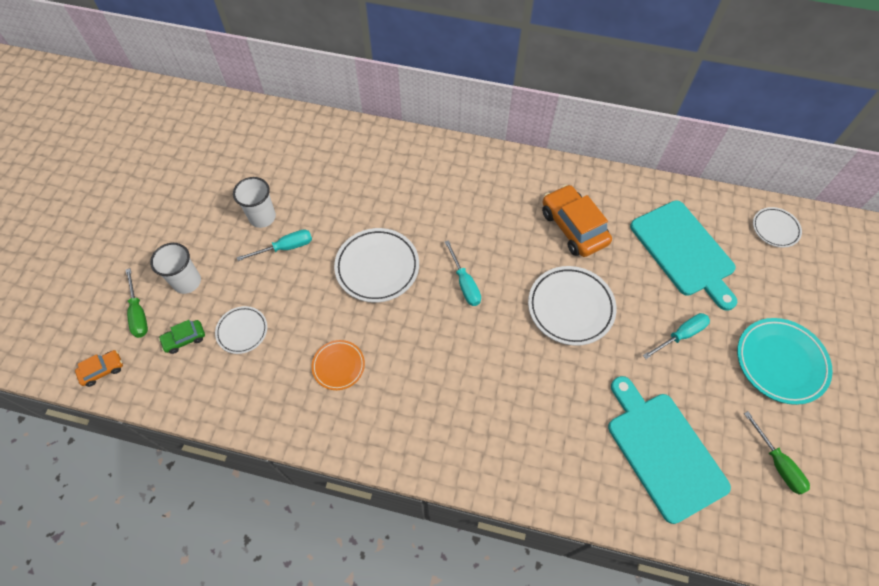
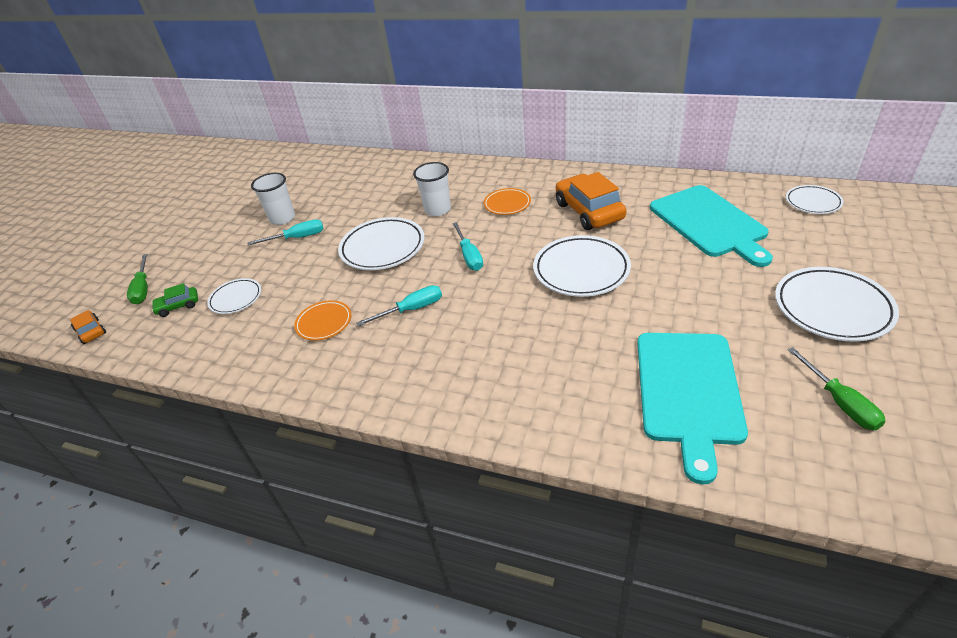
camera: 10 degrees right, 20 degrees down
orange car [75,350,123,387] -> orange car turned 105 degrees counterclockwise [70,310,106,344]
white cup [150,243,201,294] -> white cup moved to [413,162,451,216]
turquoise cutting board [608,376,731,524] -> turquoise cutting board turned 150 degrees counterclockwise [637,333,748,484]
turquoise screwdriver [643,313,710,359] -> turquoise screwdriver moved to [356,285,442,326]
turquoise plate [737,318,833,405] -> white plate [775,267,899,342]
none -> orange plate [484,188,531,215]

